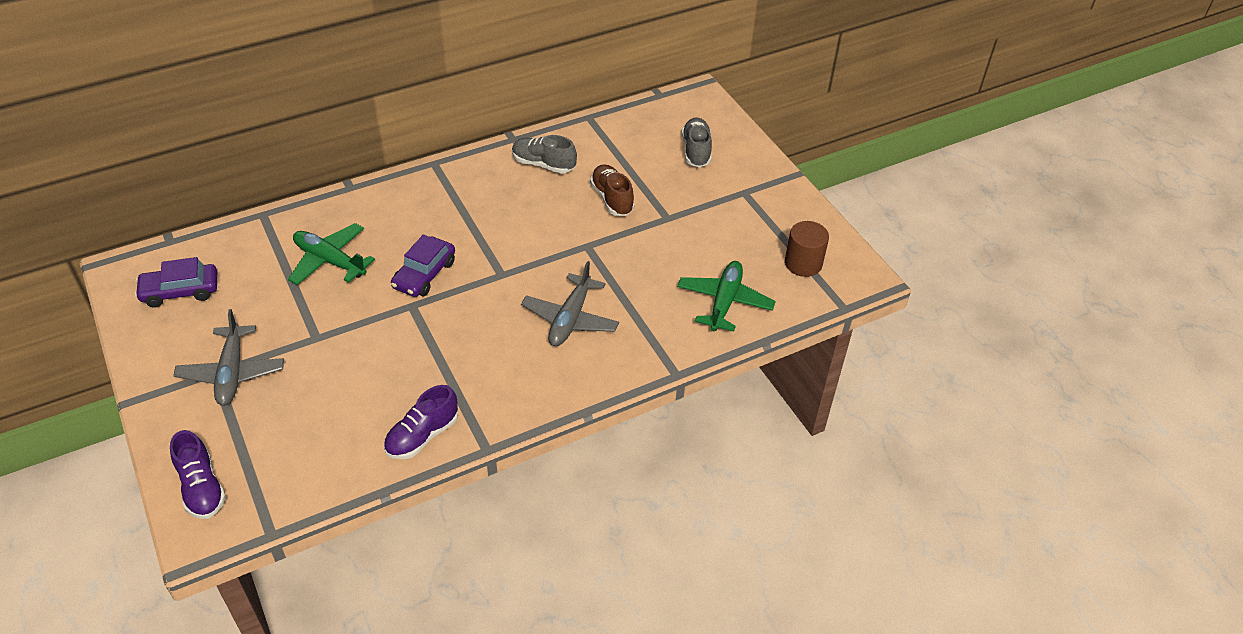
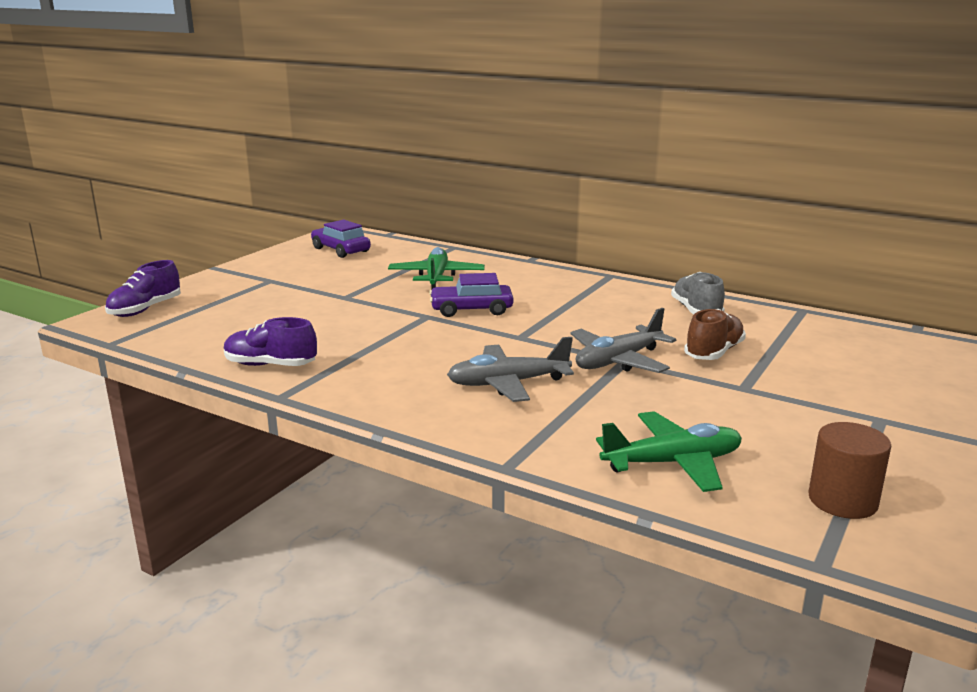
camera: 60 degrees right, 25 degrees down
grey plane [173,309,284,406] -> grey plane moved to [570,308,676,373]
grey shoe [682,117,712,167] -> none

